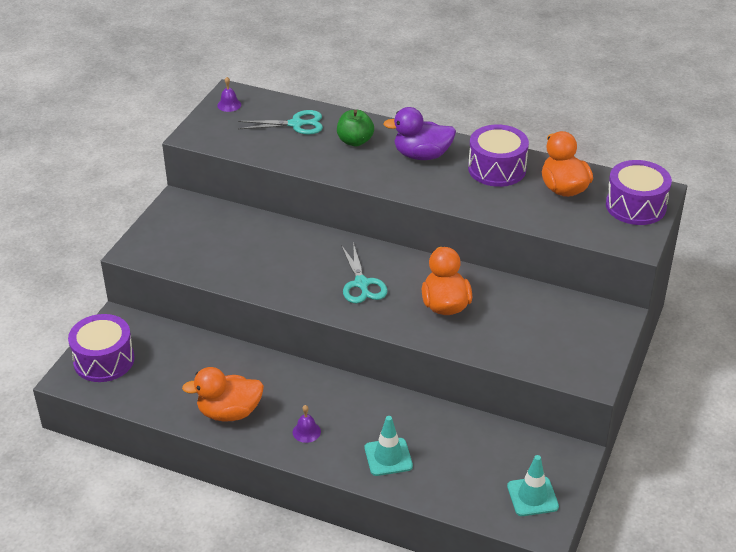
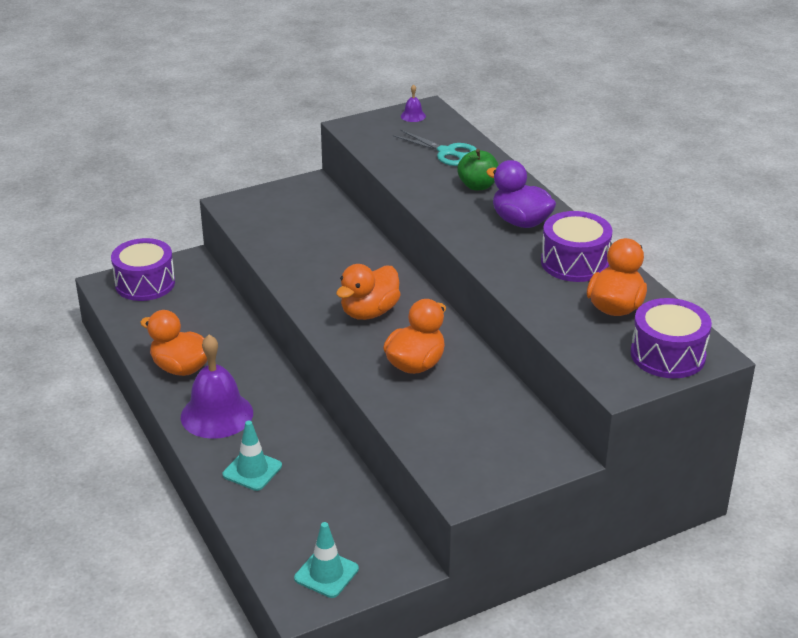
camera: 40 degrees right, 5 degrees down
purple bell [293,405,321,443] -> purple bell [181,334,253,439], size x2.41
turquoise scissors [341,242,388,303] -> orange duck [336,264,401,320]

